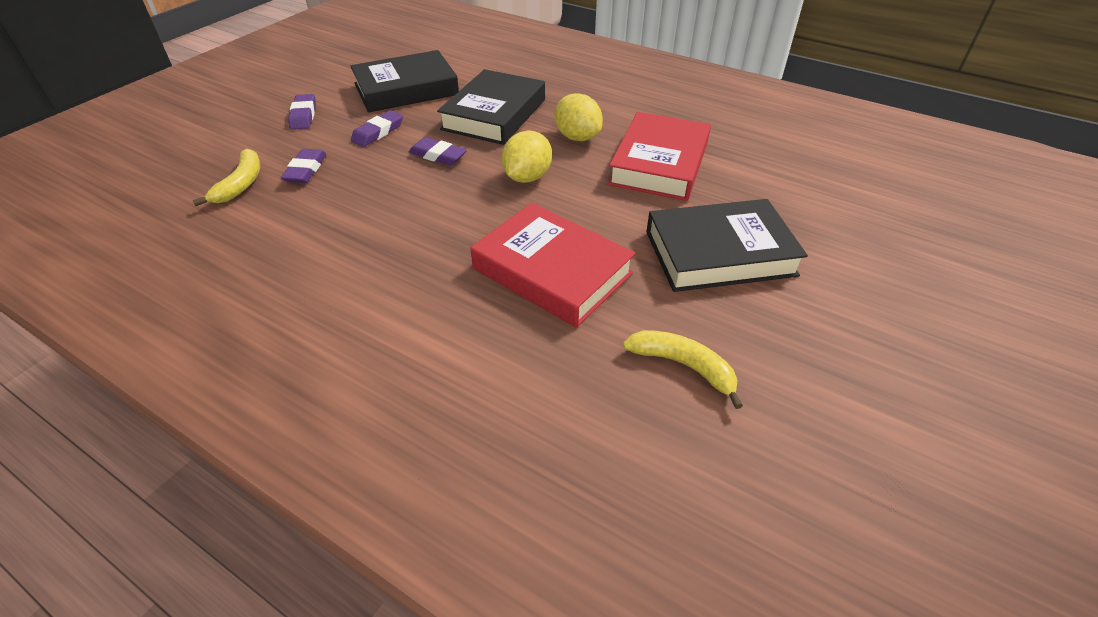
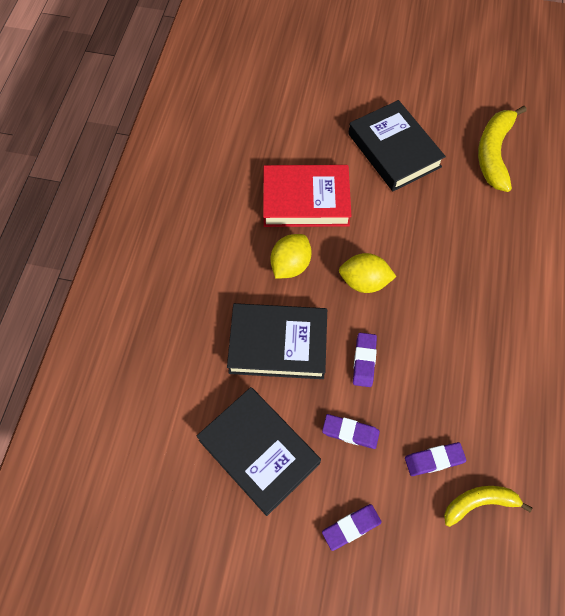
camera: 110 degrees left, 20 degrees up
red book [471,203,636,328] -> none
yellow banana [623,330,743,409] -> yellow banana [478,106,527,192], size x1.55

